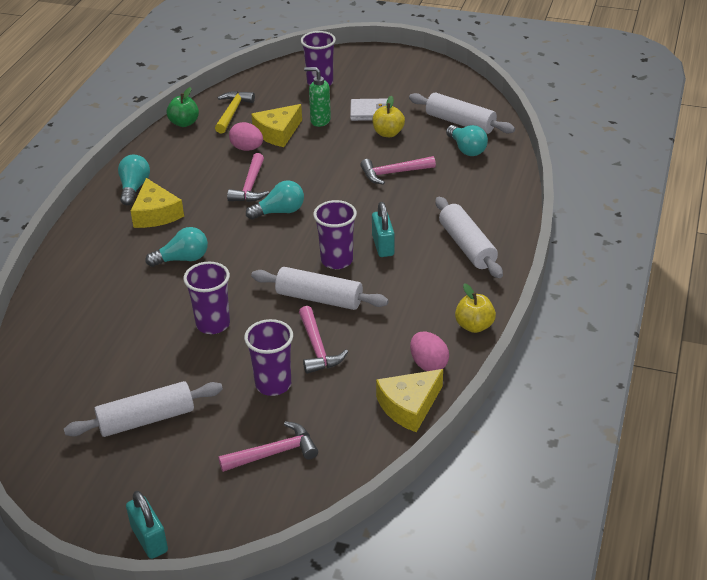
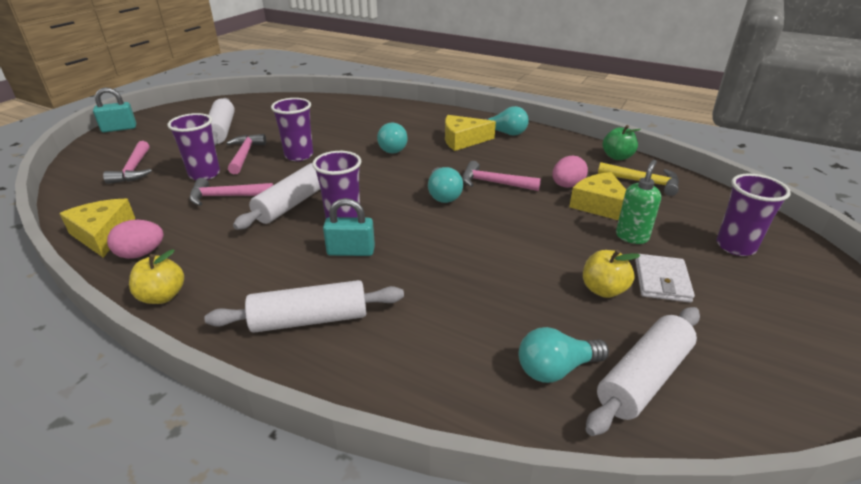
camera: 100 degrees right, 5 degrees down
pink hammer [360,156,436,185] -> pink hammer moved to [226,134,266,174]

